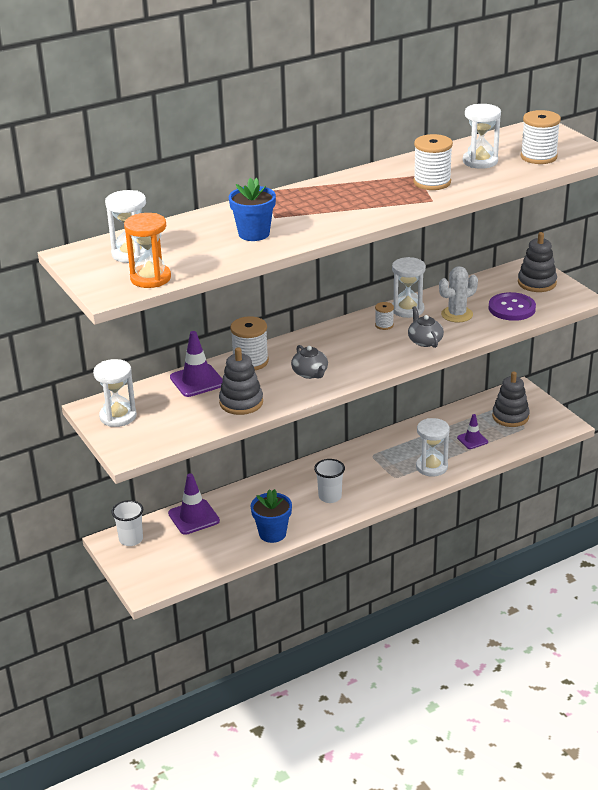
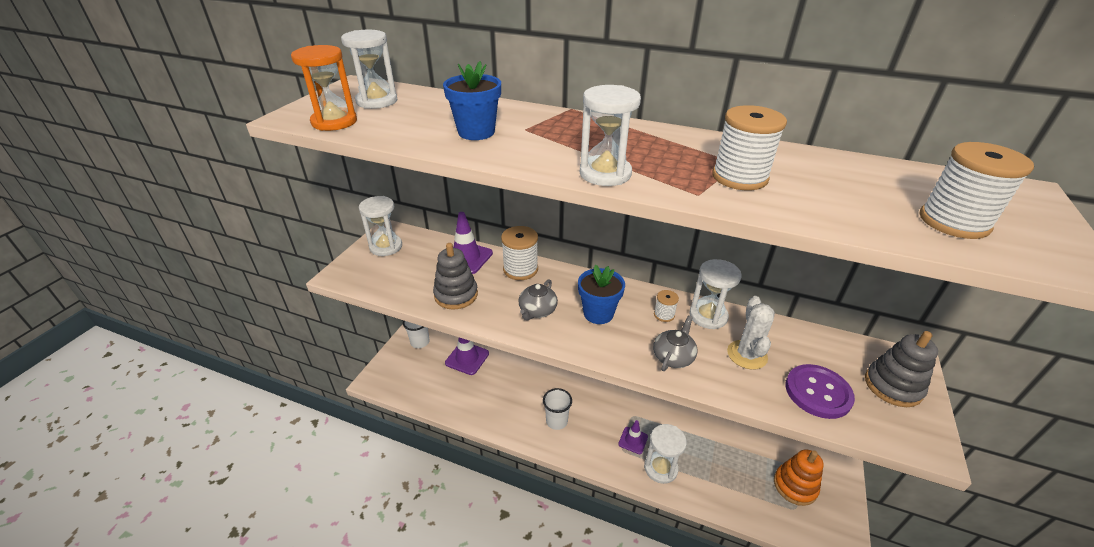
camera: 50 degrees right, 5 degrees up
blue flower pot [251,489,292,543] -> blue flower pot moved to [578,265,625,324]
white cactus [439,266,478,322] -> white cactus turned 75 degrees clockwise [727,296,775,370]
purple traffic cone [457,414,488,449] -> purple traffic cone moved to [618,420,648,454]
white hourglass [463,104,501,169] -> white hourglass moved to [580,85,641,186]
grey stacking toy [492,371,530,427] -> orange stacking toy [774,449,823,506]

